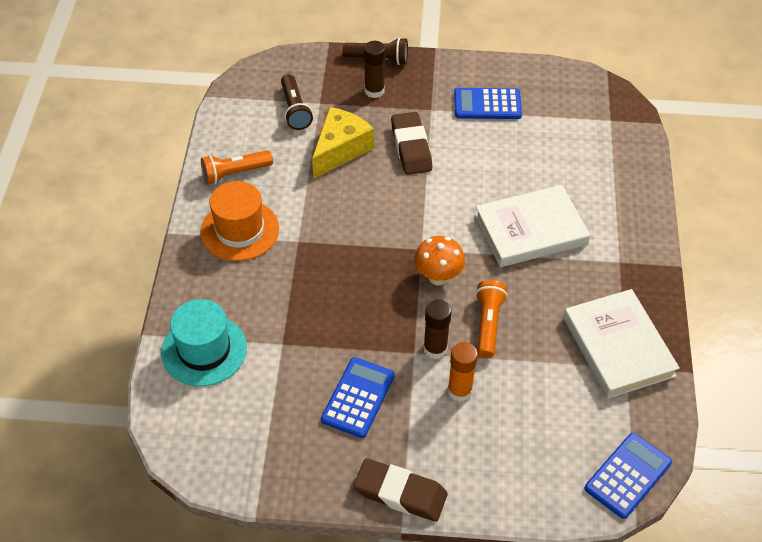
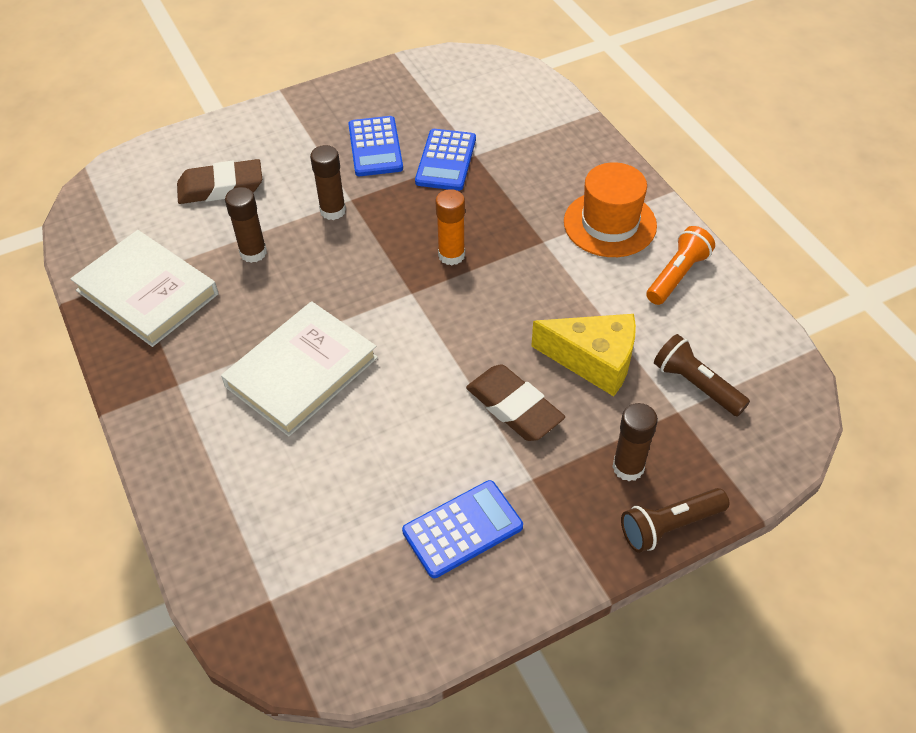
camera: 150 degrees right, 0 degrees up
turquoise hat [161,299,247,386] -> none
yellow cheese [312,107,374,179] -> yellow cheese turned 75 degrees counterclockwise [531,314,636,396]
brown eraser [354,458,448,522] -> brown eraser moved to [177,159,262,204]
orange mushroom [414,236,465,285] -> none
orange glue stick [448,342,478,402] -> orange glue stick moved to [435,189,465,265]
orange flashlight [475,280,508,358] -> none
blue calculator [585,433,672,519] -> blue calculator moved to [415,129,476,191]
none -> brown glue stick [225,187,267,263]

